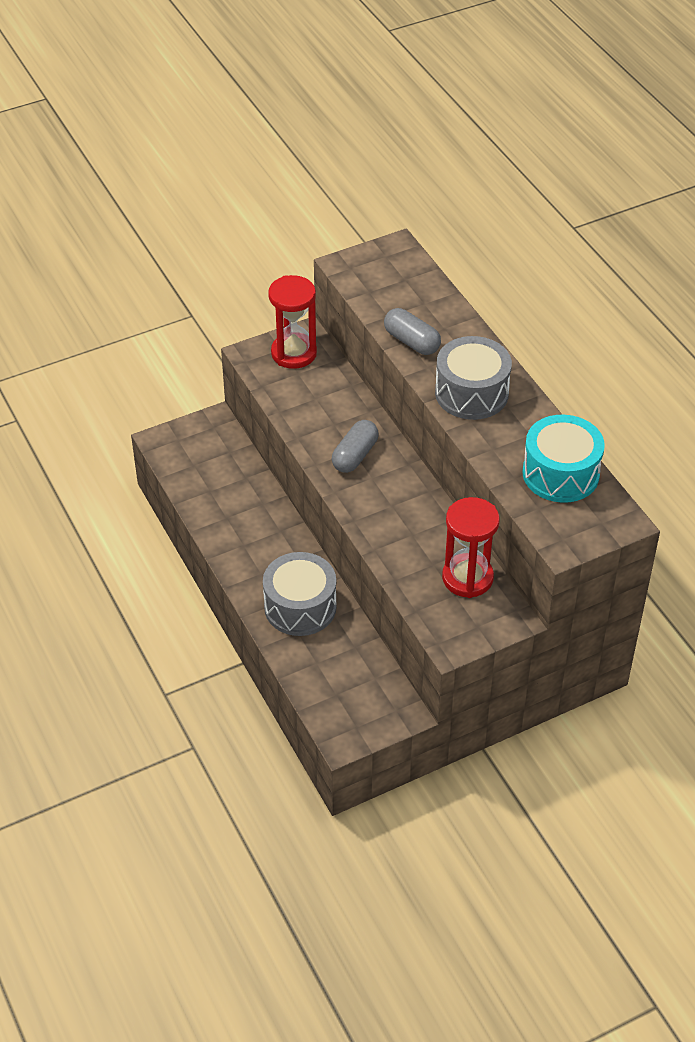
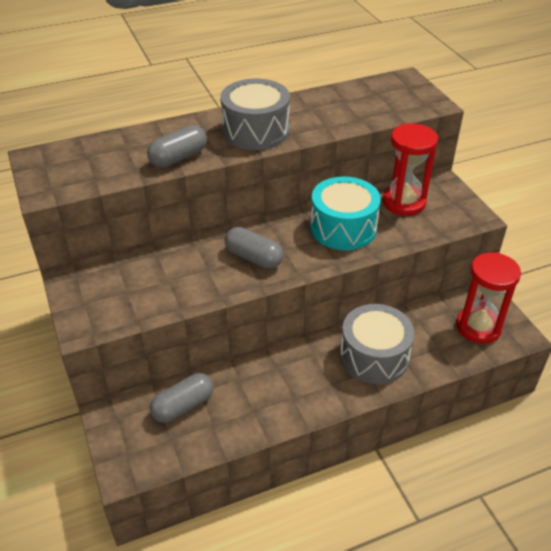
camera: 85 degrees left, 5 degrees down
red hourglass [268,275,317,369] -> red hourglass moved to [456,252,521,344]
turquoise drum [522,415,605,503] -> turquoise drum moved to [310,177,381,250]
none -> grey capsule [150,373,213,423]

